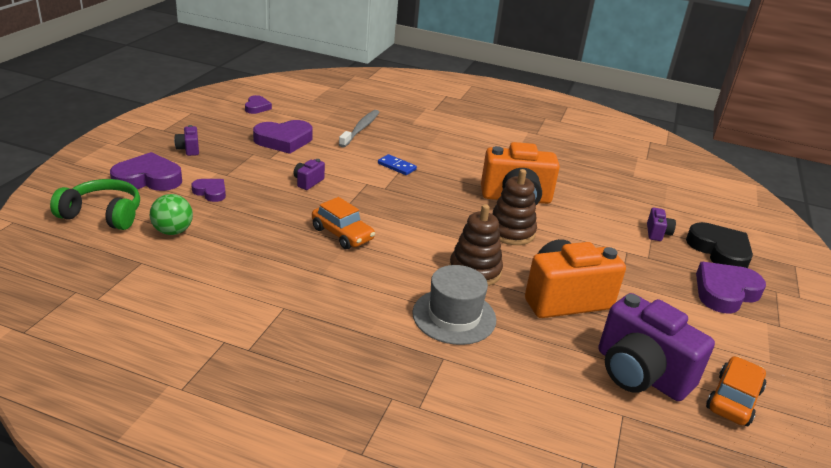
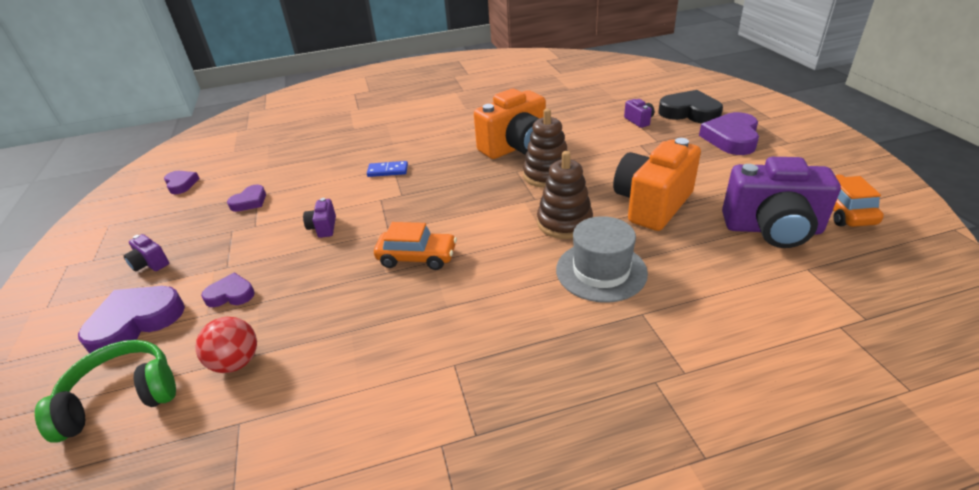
camera: 30 degrees left, 5 degrees up
green ball [150,194,193,235] -> red ball [195,317,257,373]
purple heart [253,120,313,154] -> purple heart [227,185,266,212], size x0.56
grey toothbrush [339,110,380,147] -> none

